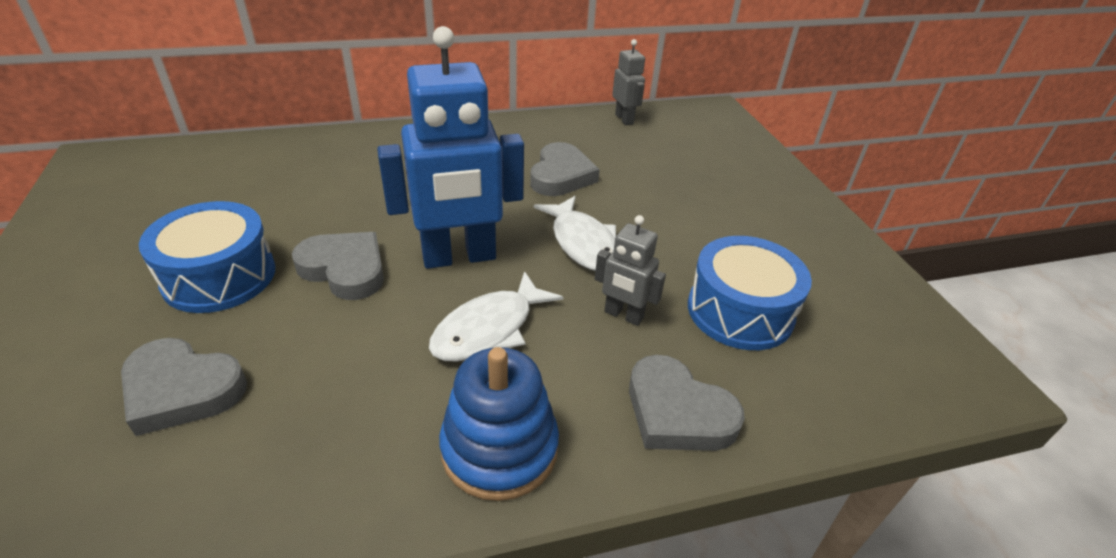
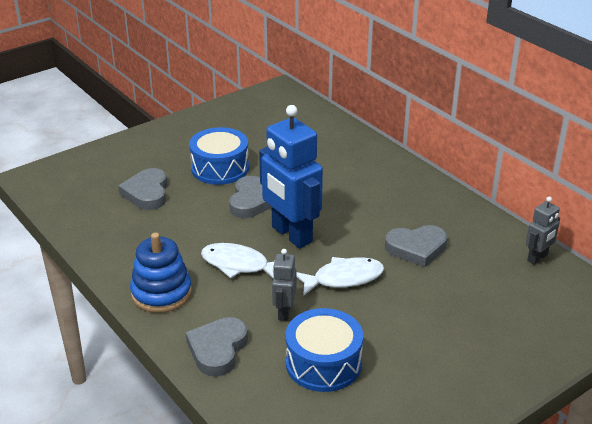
camera: 70 degrees right, 5 degrees down
white fish [534,196,616,271] -> white fish turned 150 degrees counterclockwise [296,257,384,296]

